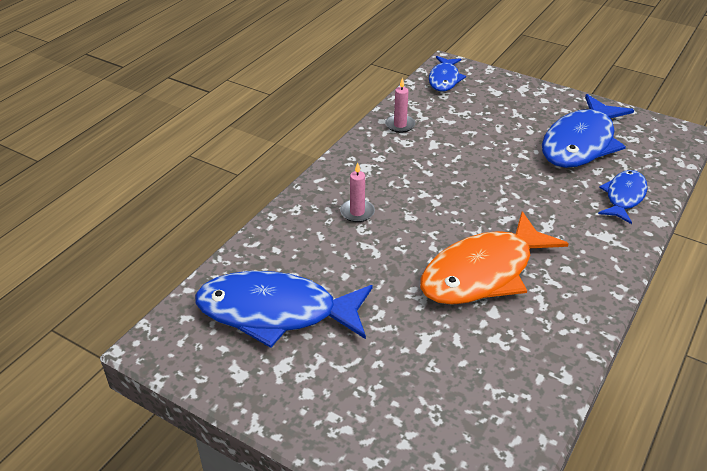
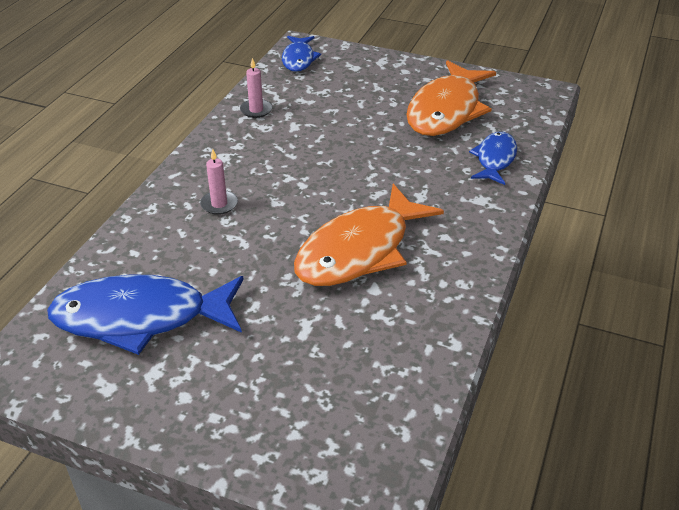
camera: 10 degrees left, 0 degrees up
blue fish [542,94,634,168] -> orange fish [406,60,496,136]

